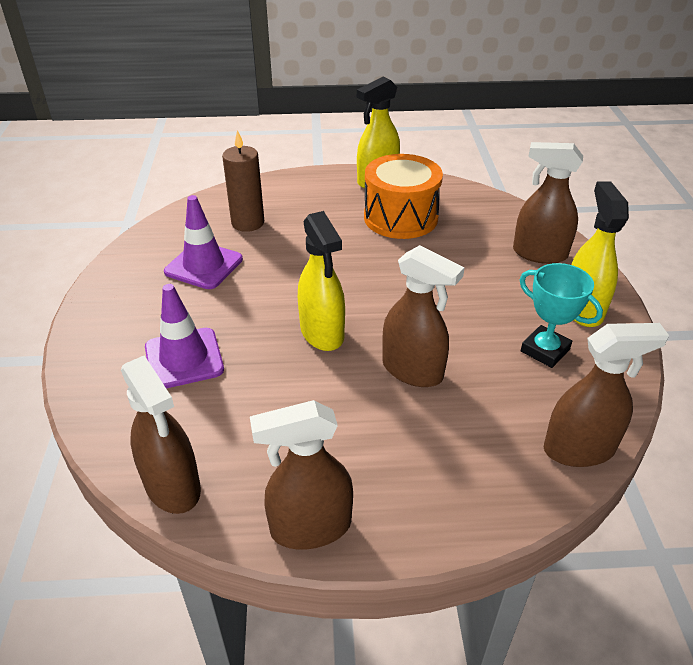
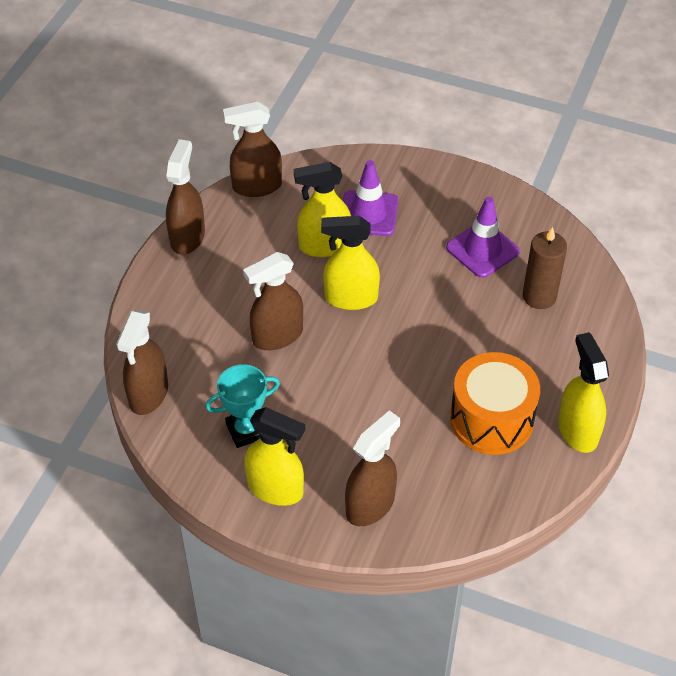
camera: 115 degrees right, 10 degrees up
none -> yellow spray bottle [294,162,351,257]

